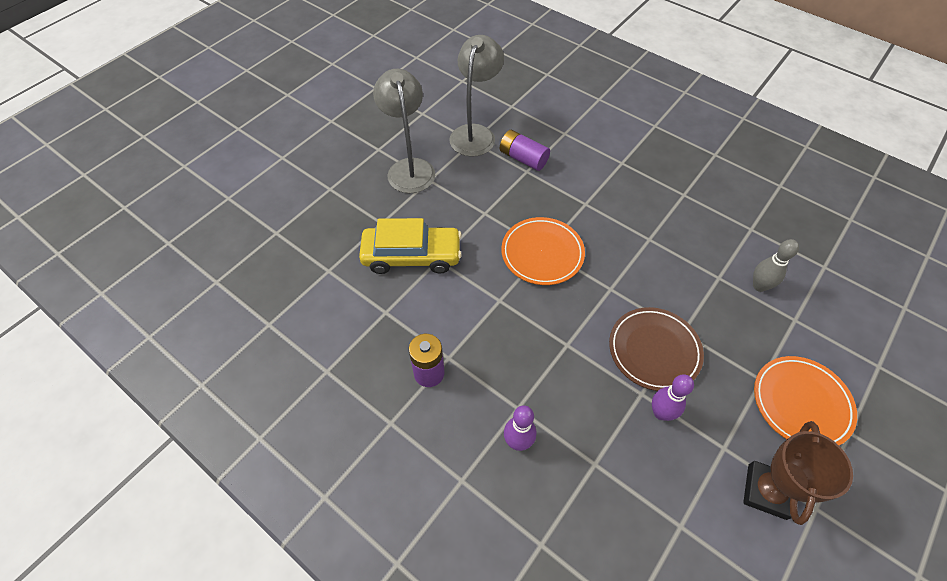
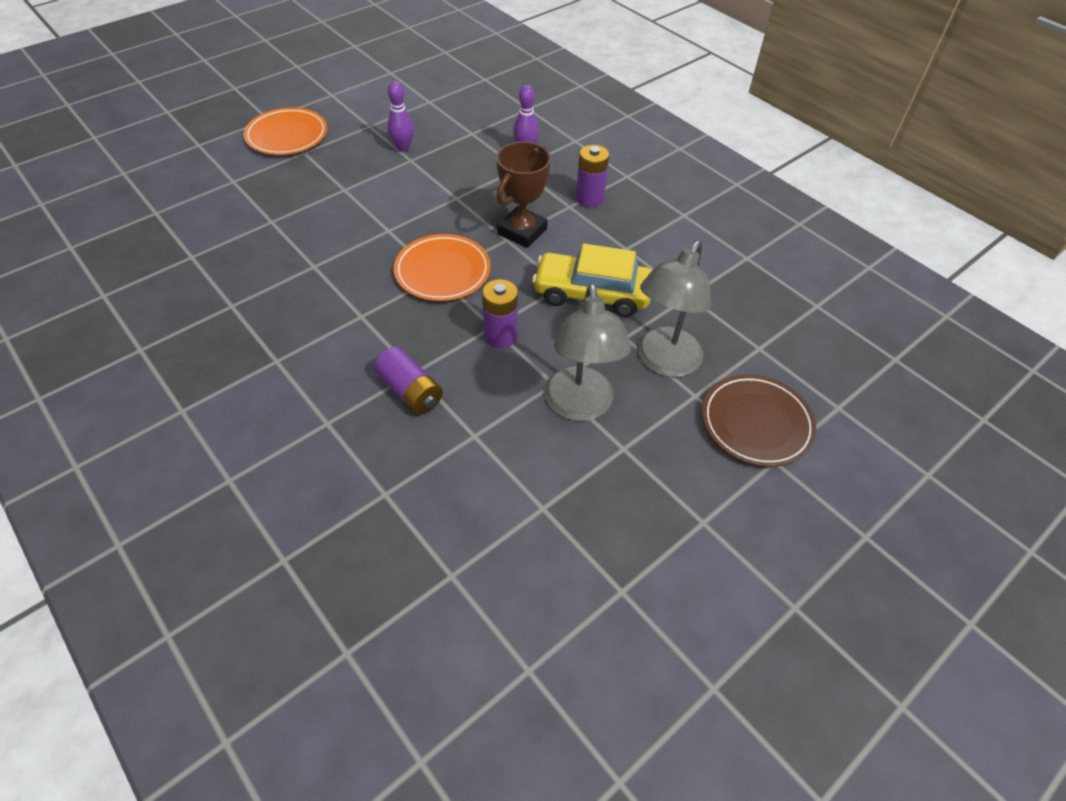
camera: 170 degrees left, 5 degrees down
grey lamp [450,35,504,157] -> grey lamp moved to [637,241,710,377]
brown plate [609,307,704,391] -> brown plate moved to [702,374,817,467]
brown trophy [743,421,853,525] -> brown trophy moved to [496,142,551,248]
grey bowling pin [753,239,799,292] -> none
none -> purple battery [482,279,518,348]

